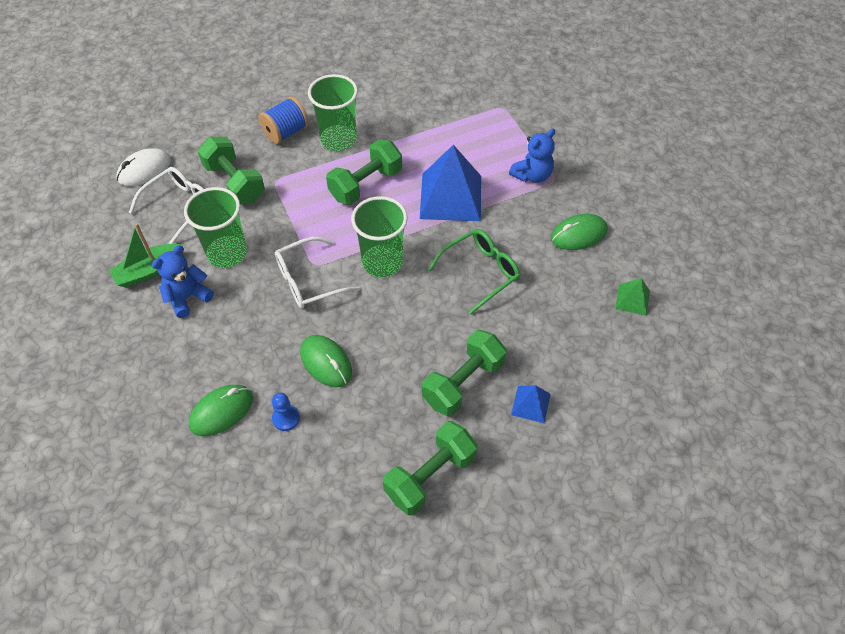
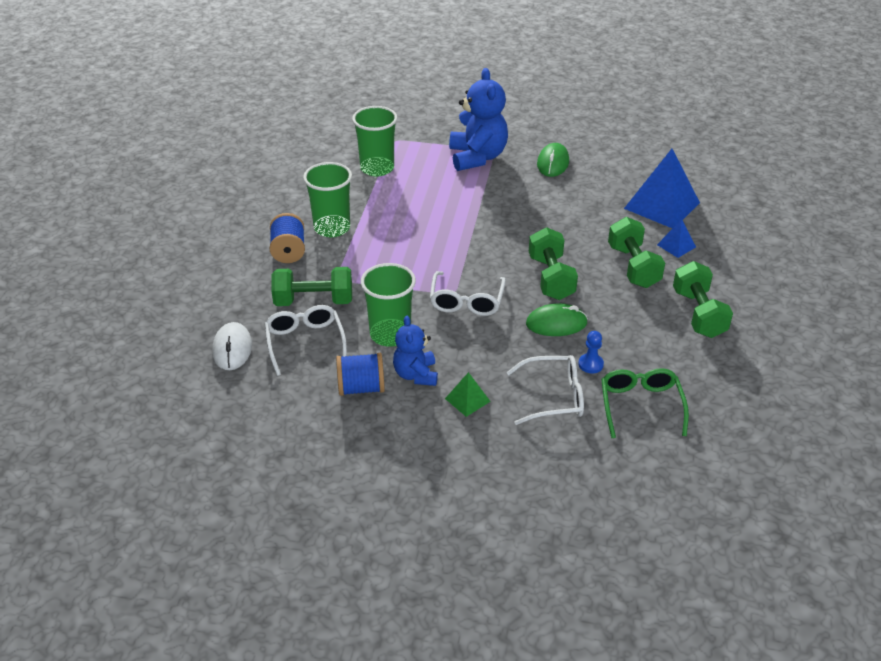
camera: 55 degrees left, 15 degrees down
green boat [109,223,182,288] -> blue spool [336,353,385,396]
green mouse [189,385,253,436] -> white glasses [507,355,584,425]
green dumbbell [326,139,402,205] -> green dumbbell moved to [529,227,578,300]
green cup [351,196,408,277] -> green cup moved to [352,106,397,177]
blue pyramid [420,145,481,221] -> blue pyramid moved to [624,149,700,229]
green glasses [428,229,520,315] -> green glasses moved to [601,368,689,438]
blue teddy bear [509,128,555,183] -> blue teddy bear [449,68,508,171], size x1.68
green pyramid [615,278,650,316] -> green pyramid moved to [445,372,491,417]

